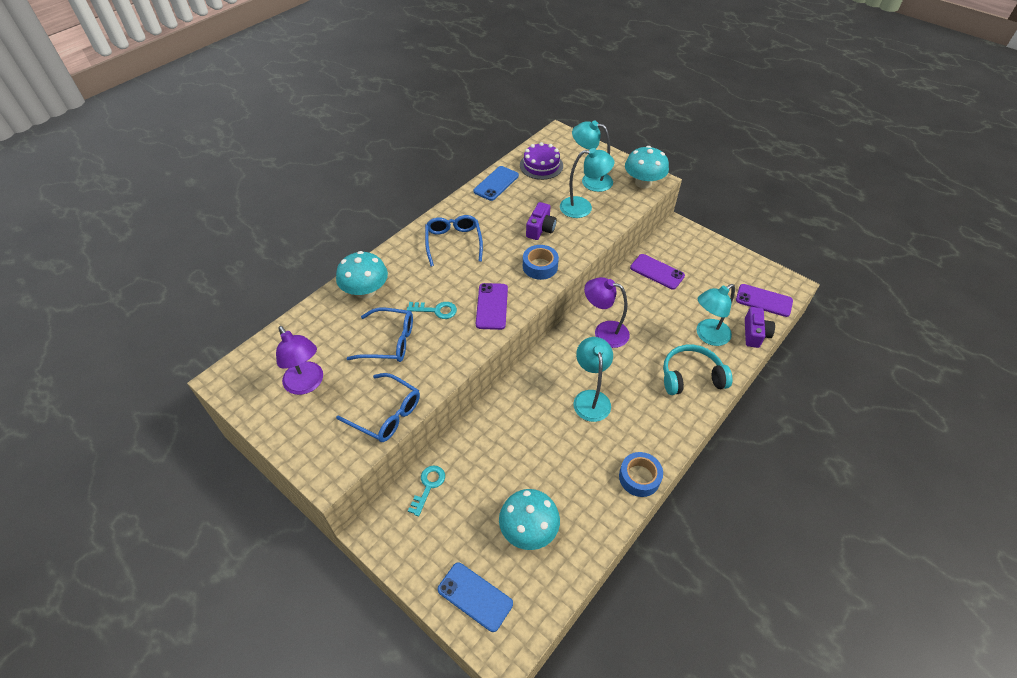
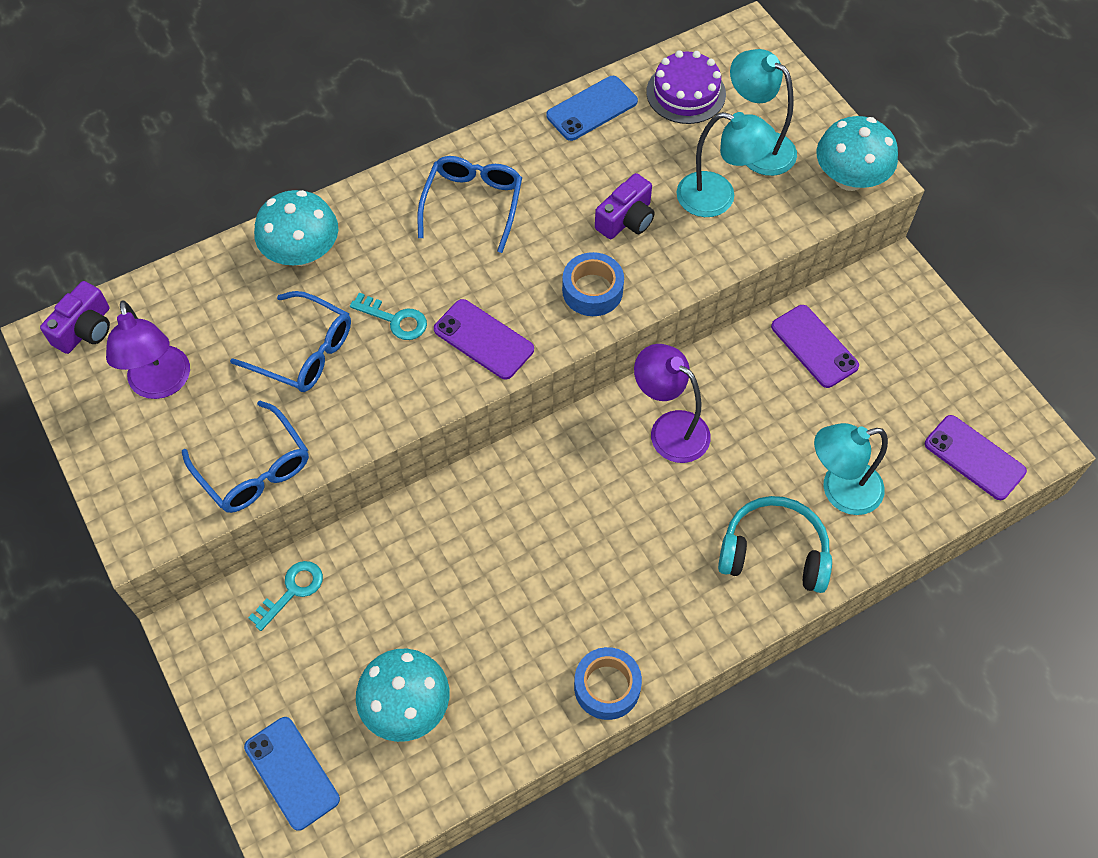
camera: 20 degrees right, 10 degrees up
purple phone [476,283,508,330] -> purple phone turned 75 degrees counterclockwise [434,299,534,380]
turquoise lamp [574,337,613,422] -> none
purple camera [745,307,775,348] -> purple camera moved to [40,281,110,354]

